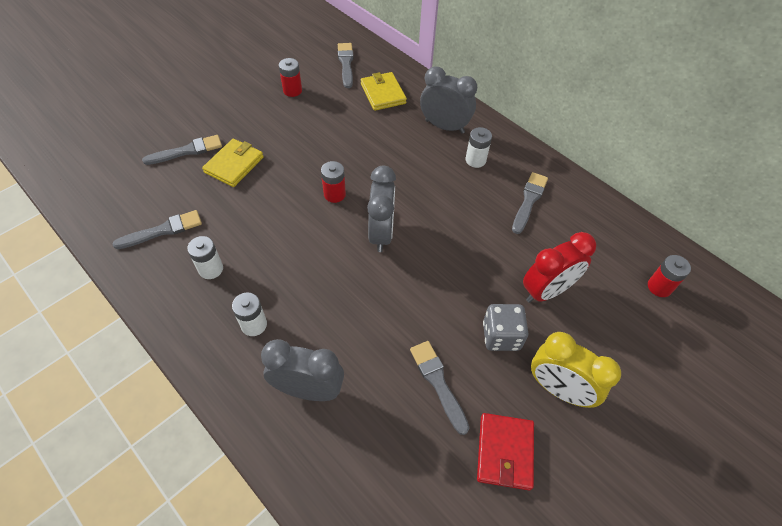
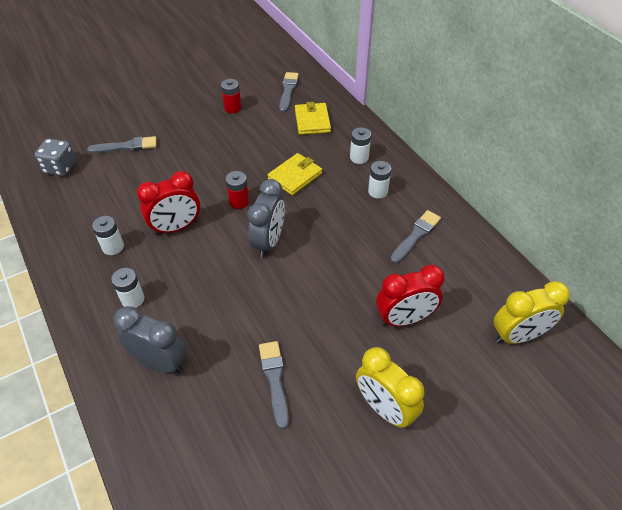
camera: 15 degrees right, 5 degrees down
grey brush [112,210,202,249] -> none
yellow wallet [202,139,264,187] -> yellow wallet moved to [268,153,322,196]
grey clock [420,67,477,133] -> white battery [350,127,371,164]
red wallet [477,413,534,491] -> none
grey dice [483,304,528,351] -> grey dice moved to [34,138,76,176]
red battery [648,255,691,297] -> yellow clock [494,281,570,344]
none -> red clock [137,171,200,235]

